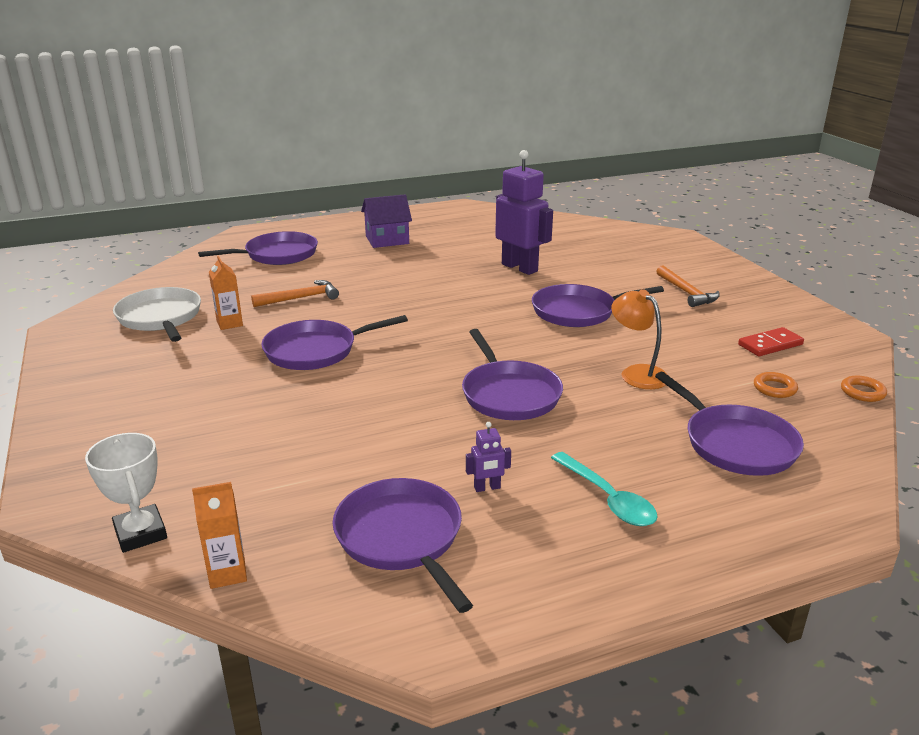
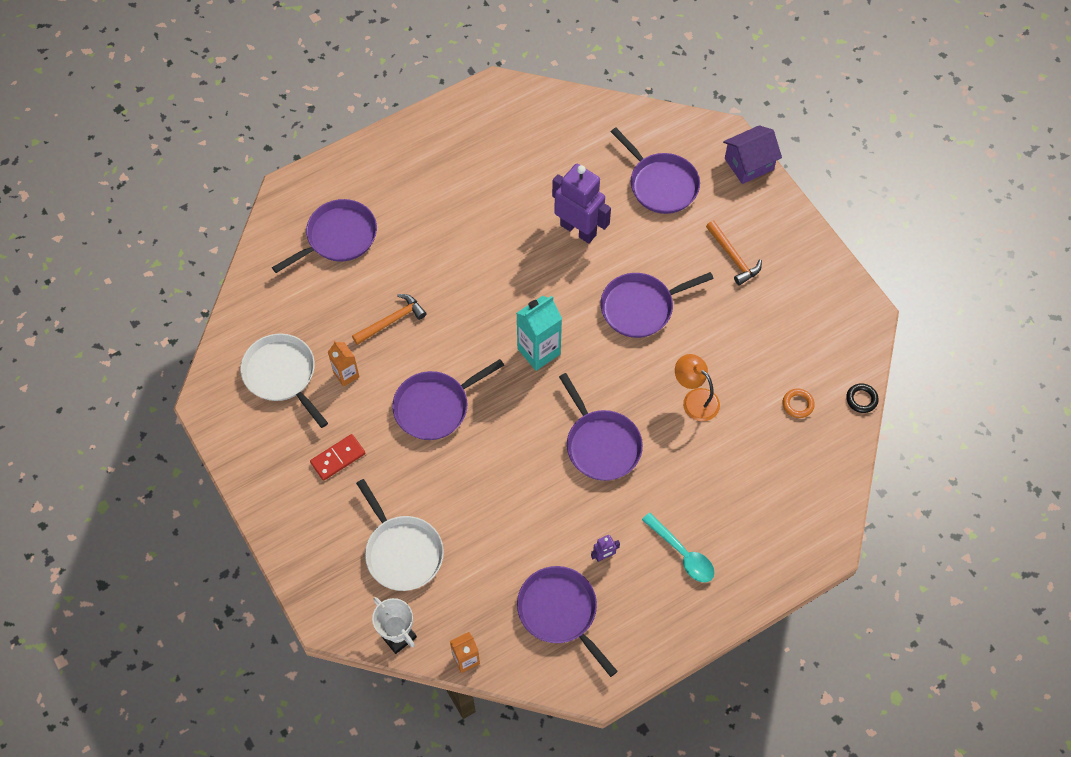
camera: 10 degrees left, 35 degrees up
purple house [361,194,412,248] -> purple house moved to [723,125,782,184]
purple pan [655,372,804,476] -> purple pan moved to [611,128,700,214]
red domino [738,327,804,356] -> red domino moved to [310,434,365,481]
orange ring [841,376,887,402] -> black ring [846,383,878,413]
none -> white pan [356,479,444,591]
none -> turquoise carton [517,296,562,371]

